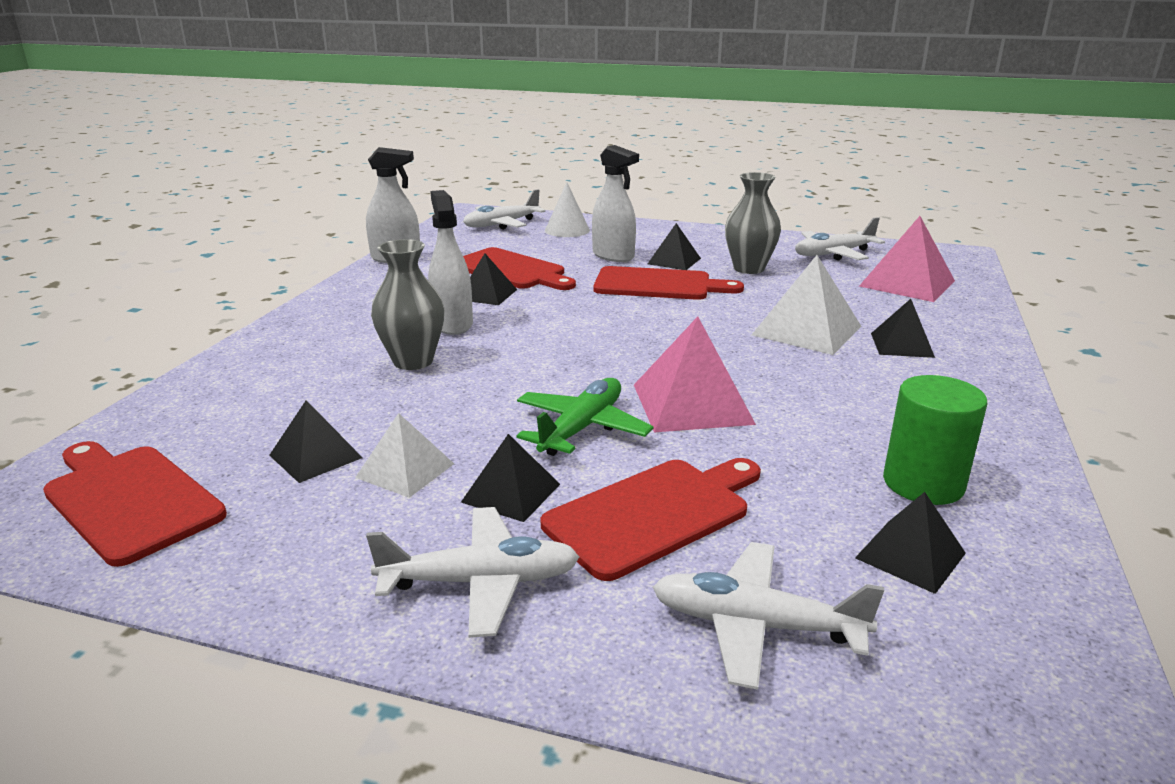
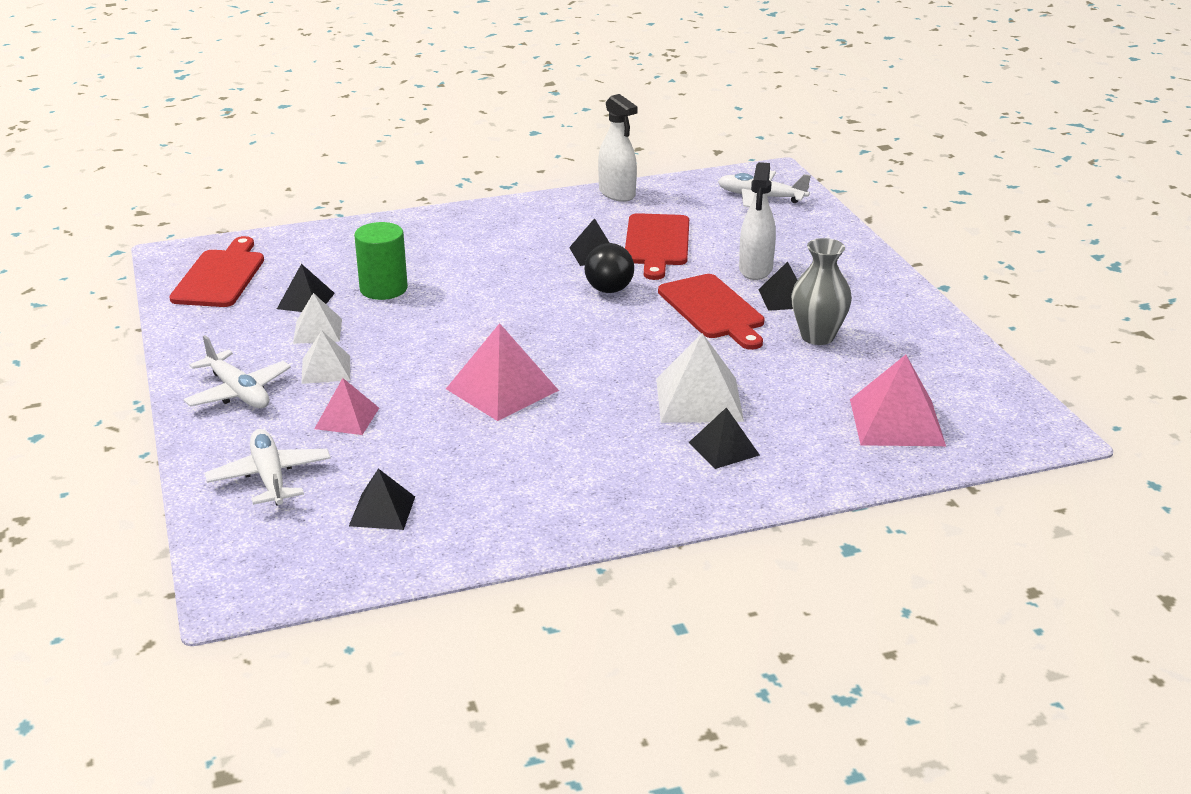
camera: 55 degrees right, 5 degrees up
grey vase [371,239,444,370] -> none
white spray bottle [428,190,473,335] -> none
black pyramid [461,434,560,522] -> white pyramid [301,330,350,384]
green plane [517,378,654,456] -> none
red cutting board [541,458,761,581] -> pink pyramid [314,378,379,435]
white cone [545,182,590,237] -> none
white plane [795,217,885,261] -> none
green cylinder [883,375,987,505] -> green cylinder moved to [354,222,408,300]
none -> black ball [584,243,634,293]

